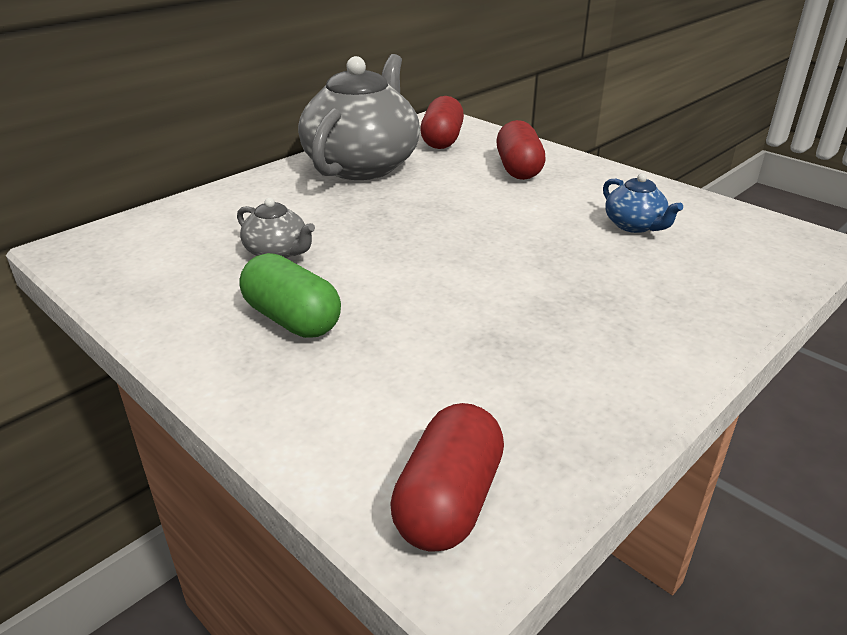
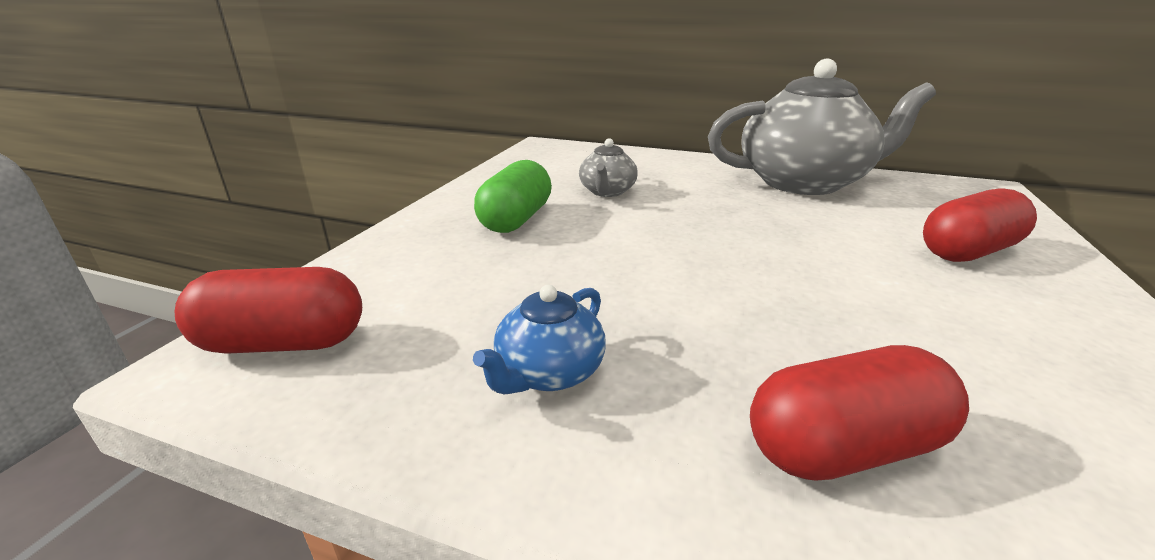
camera: 65 degrees right, 5 degrees down
red capsule [420,96,464,149] -> red capsule moved to [750,345,969,481]
blue teapot [603,173,683,233] -> blue teapot moved to [473,285,606,394]

